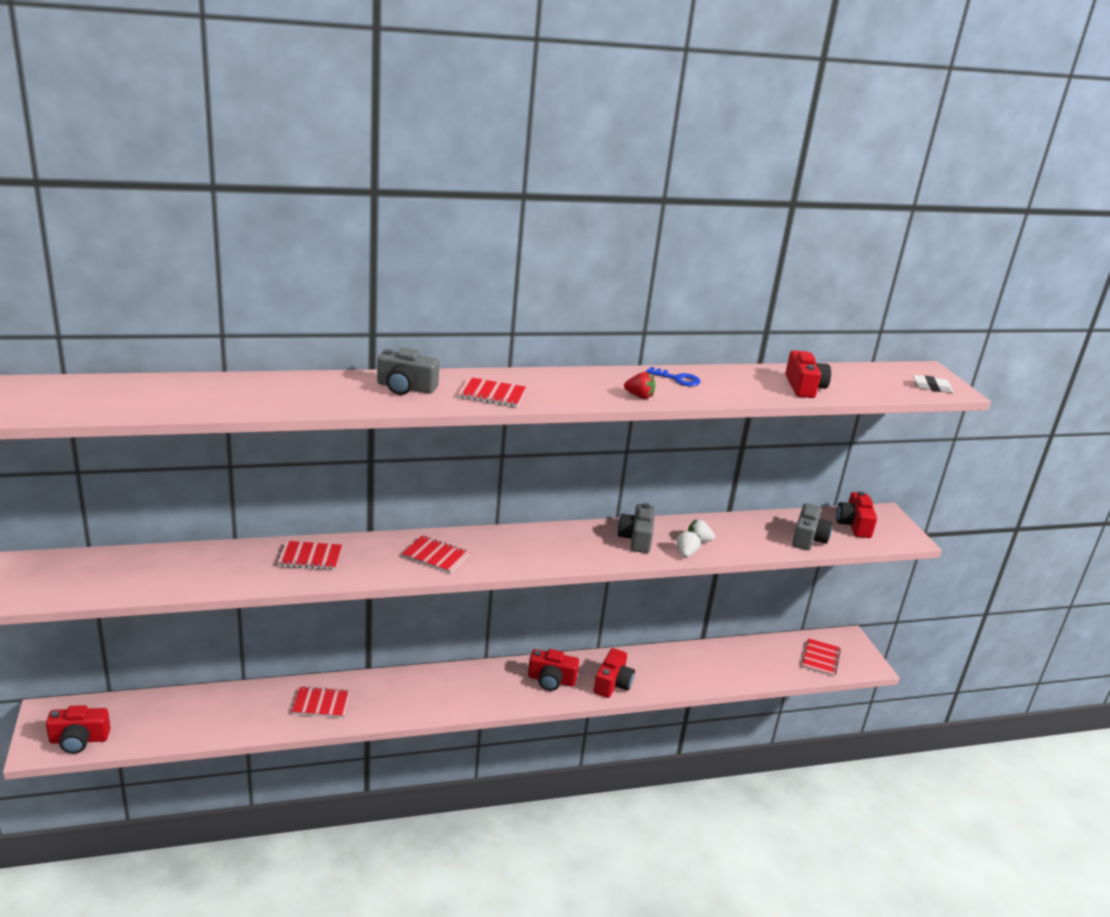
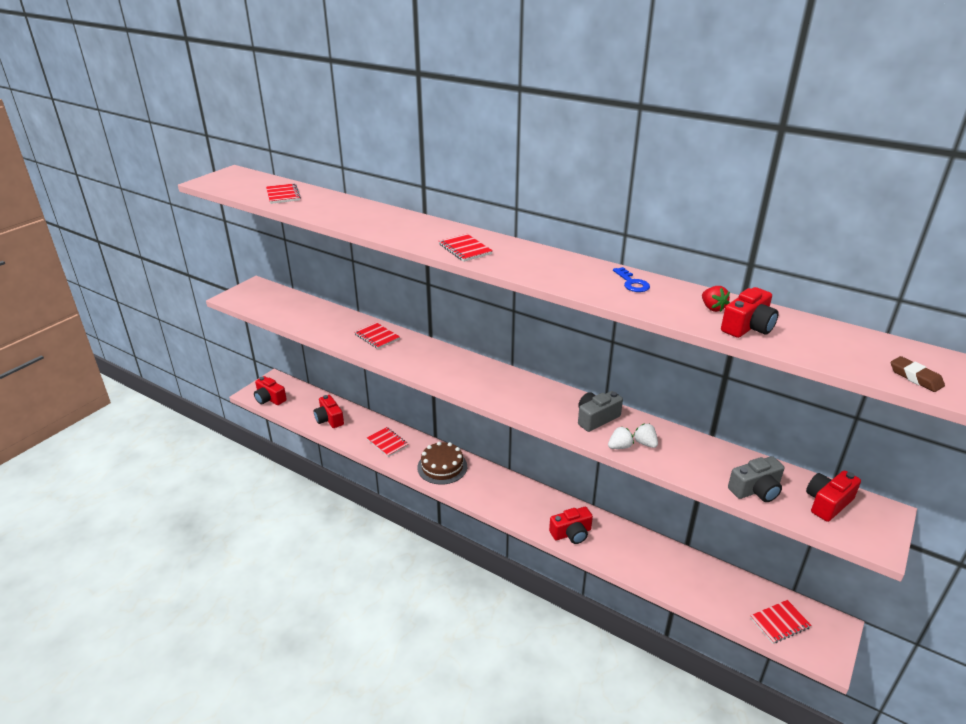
camera: 50 degrees right, 5 degrees up
grey camera [377,347,440,395] -> none
red notebook [402,536,470,574] -> red notebook moved to [266,183,301,204]
red camera [528,649,579,691] -> red camera moved to [314,395,344,428]
red strawberry [624,372,655,399] -> red strawberry moved to [702,286,730,312]
white eraser [913,375,954,393] -> brown eraser [890,356,945,392]
none -> brown cake [417,442,467,485]

